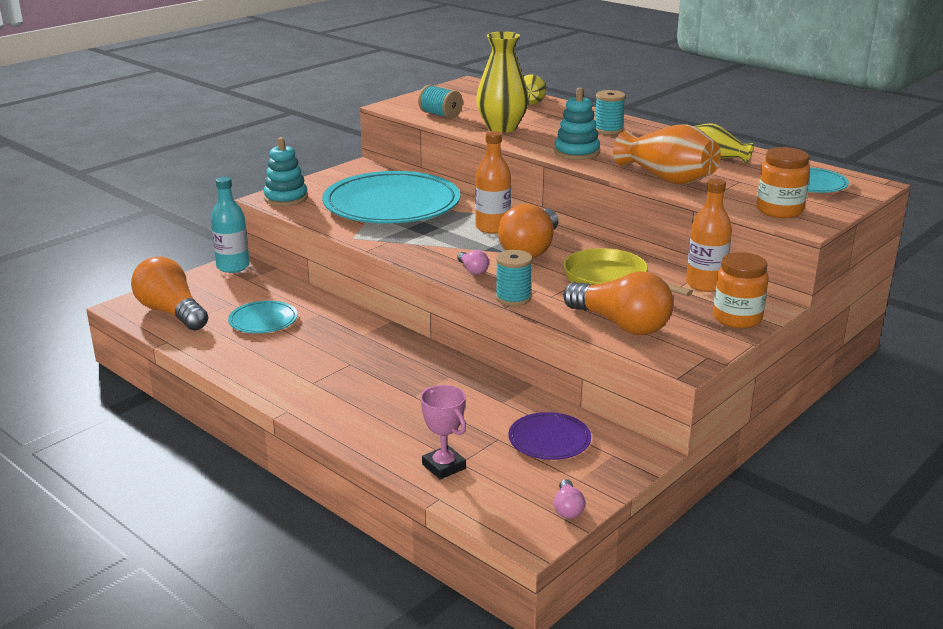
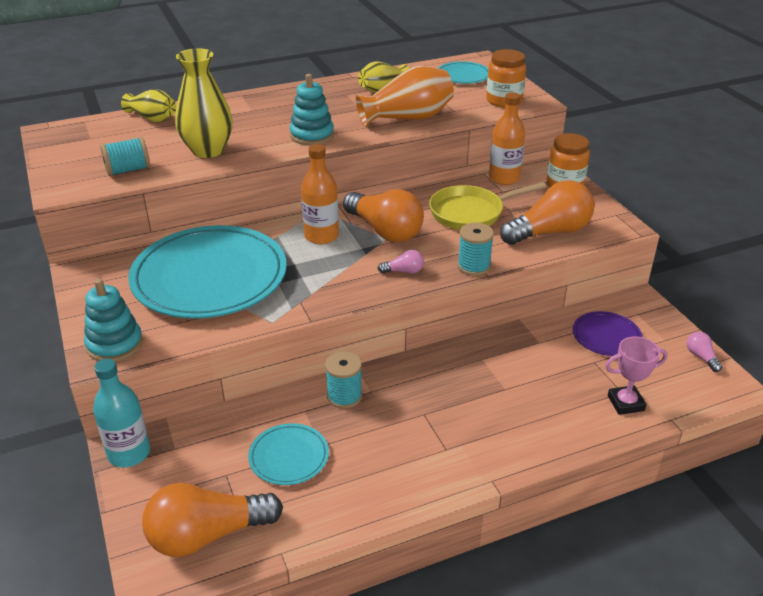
camera: 65 degrees left, 10 degrees up
pink light bulb [554,479,585,519] -> pink light bulb turned 135 degrees counterclockwise [687,332,722,372]
turquoise spool [595,90,626,135] -> turquoise spool moved to [325,351,362,409]

